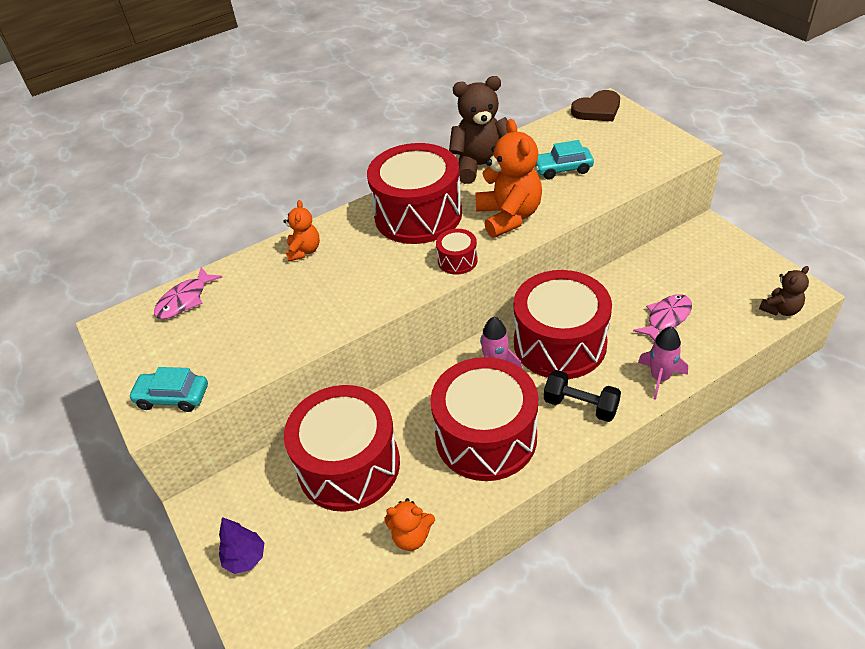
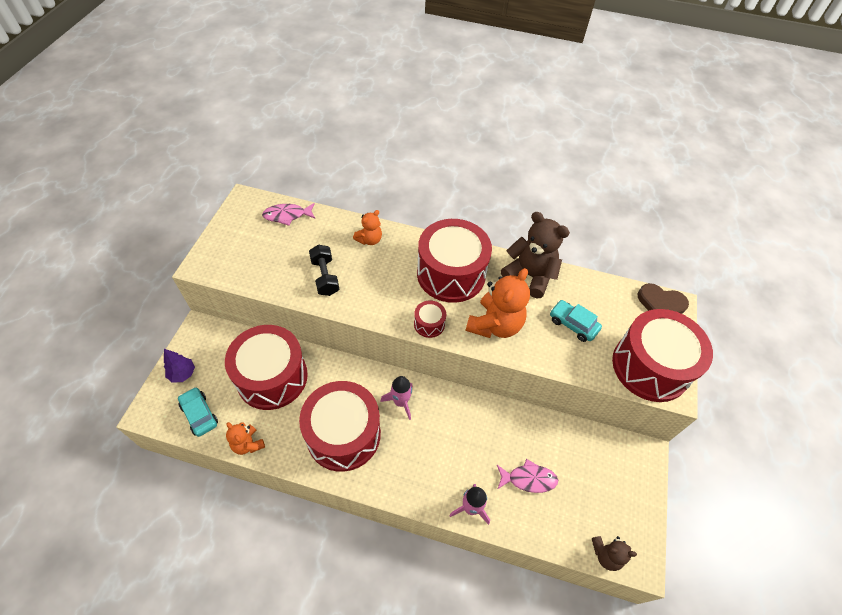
camera: 40 degrees right, 10 degrees up
turquoise car [128,367,208,412] -> turquoise car moved to [178,387,218,437]
red drum [514,270,612,379] -> red drum moved to [612,309,713,402]
black dumbbell [544,370,621,422] -> black dumbbell moved to [309,245,339,296]

